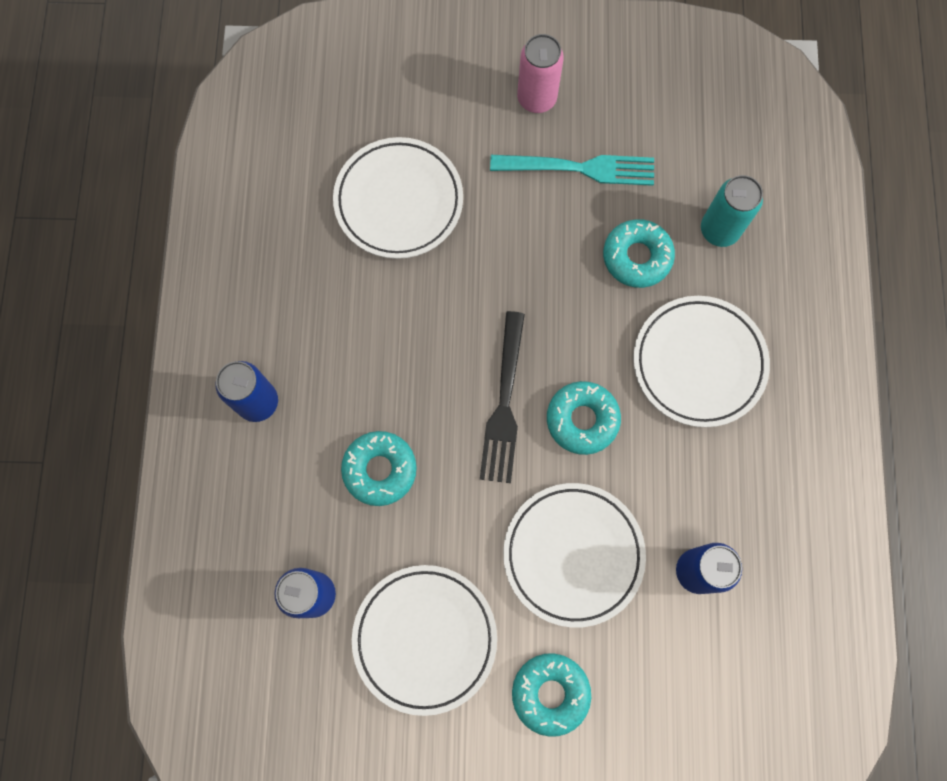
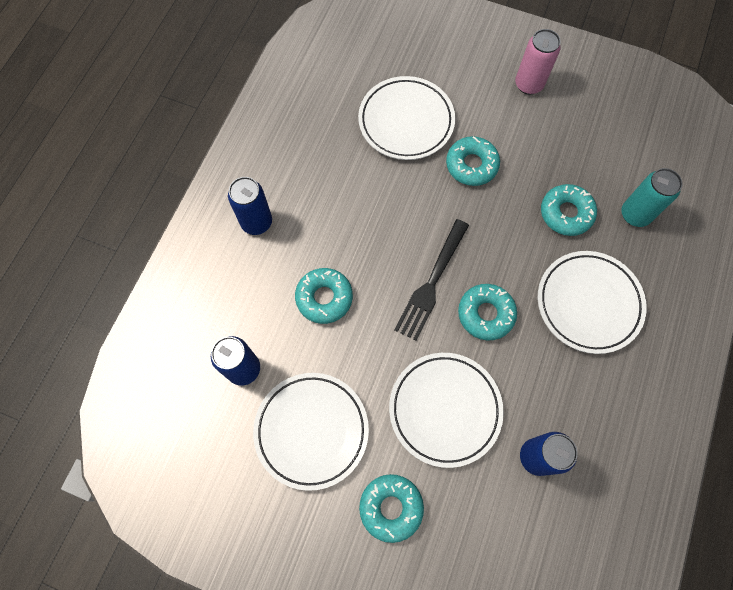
camera: 20 degrees right, 5 degrees down
turquoise fork [490,155,654,186] -> none
none -> turquoise donut [446,136,500,186]

